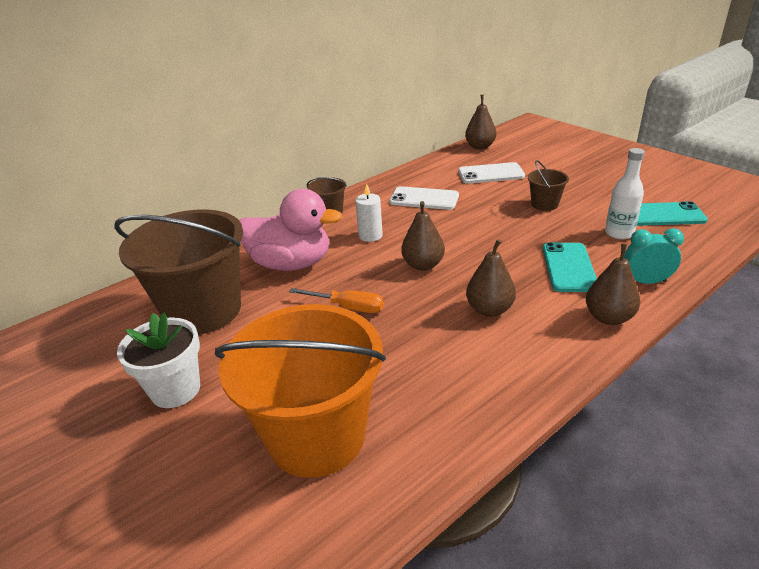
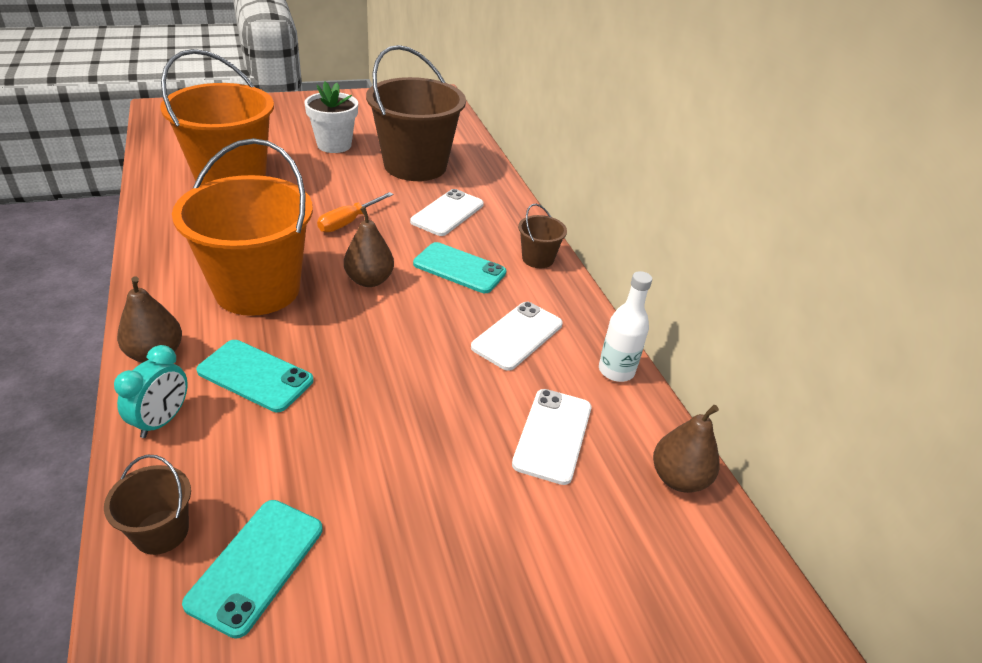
camera: 105 degrees right, 5 degrees up
pink duck [239,189,342,271] -> white phone [410,189,484,236]
white candle [355,183,383,242] -> turquoise phone [413,242,506,293]
brown pear [466,239,516,317] -> orange bucket [172,138,313,316]
brown bucket [528,160,569,211] -> brown bucket moved to [104,455,191,555]
white bottle [605,148,645,240] -> white bottle moved to [599,271,652,382]

